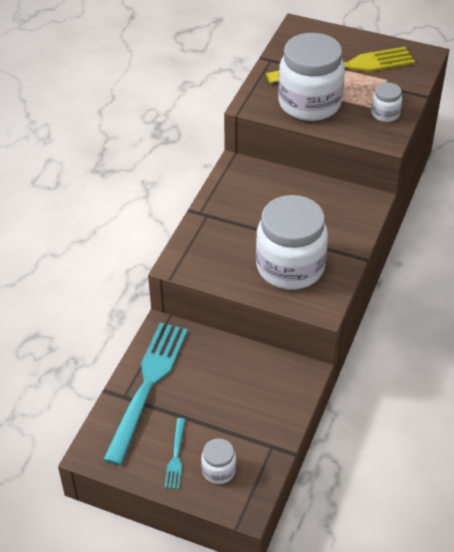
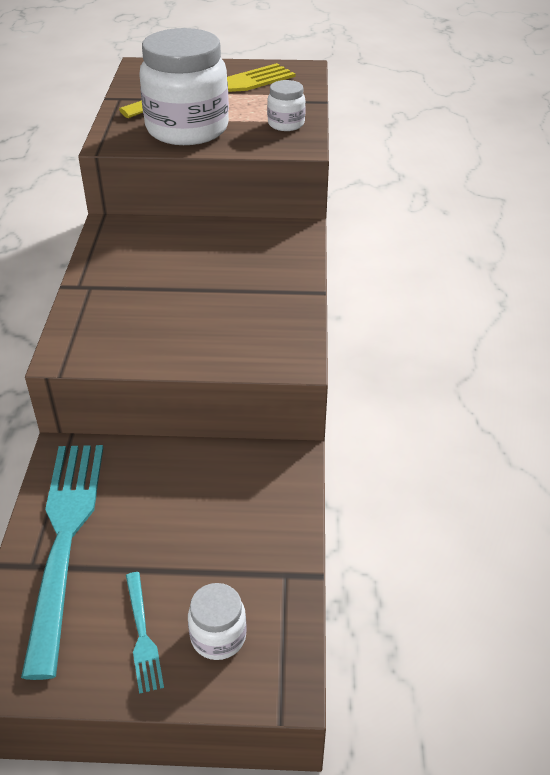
camera: 20 degrees left, 5 degrees down
white jar [256,195,328,290] -> none

